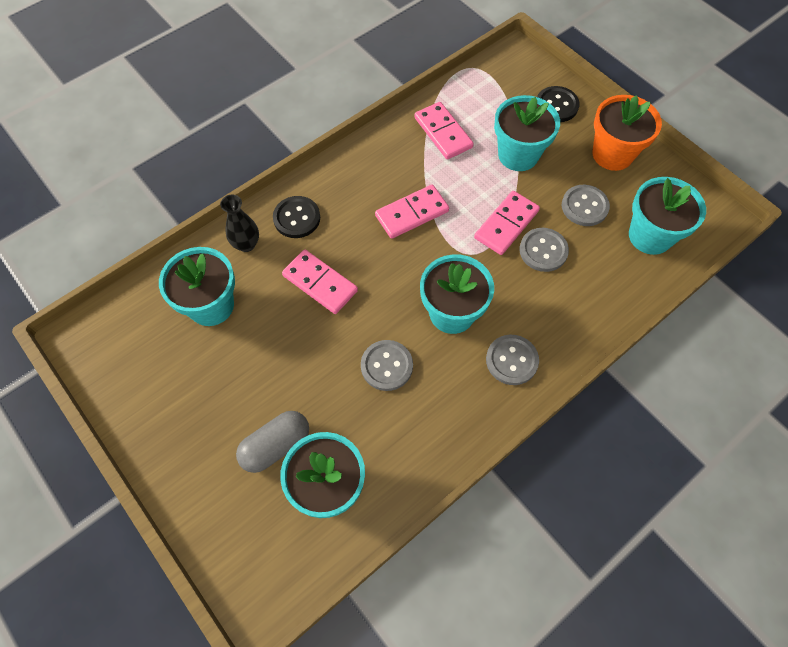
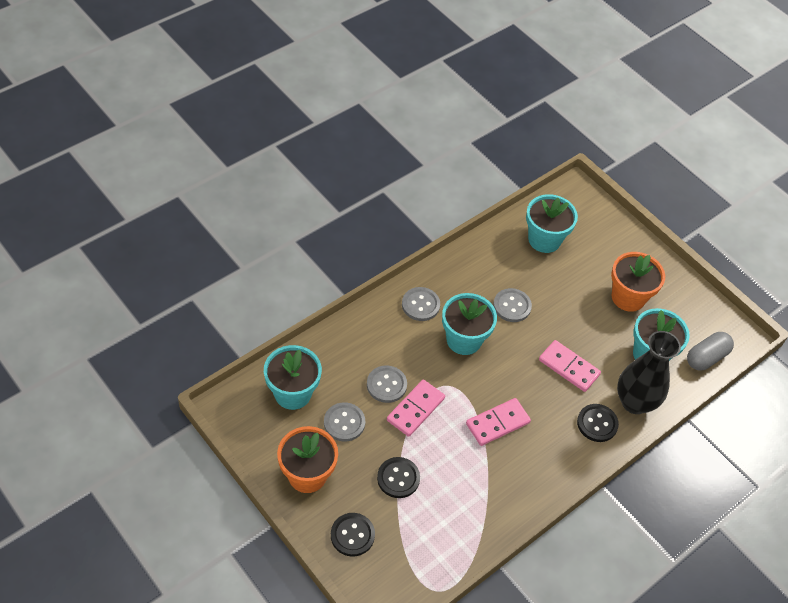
camera: 175 degrees right, 10 degrees down
black vase [220,195,259,252] -> black vase [617,331,681,414], size x1.84
grey capsule [236,411,309,473] -> grey capsule moved to [687,332,734,371]
pink domino [414,102,474,159] -> none
turquoise flower pot [494,95,560,171] -> black button [377,457,420,498]
none -> orange flower pot [611,252,665,312]

